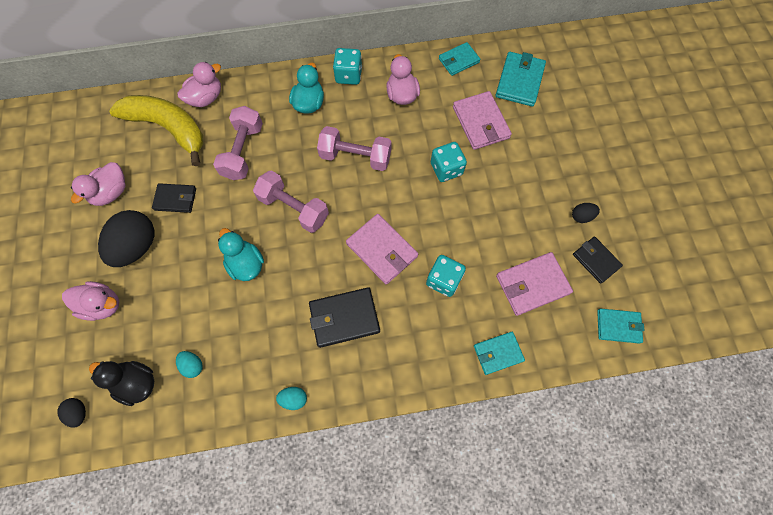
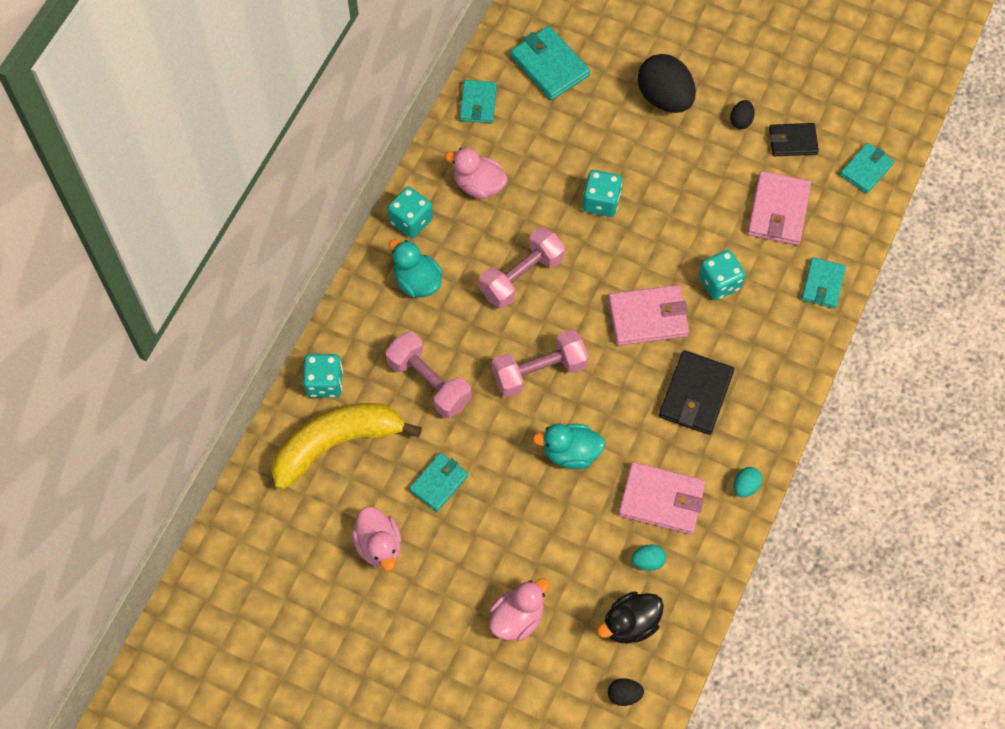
camera: 55 degrees left, 5 degrees down
black egg [98,210,154,267] -> black egg moved to [638,54,696,113]
black wallet [152,183,196,213] -> turquoise wallet [409,452,468,512]
pink duck [177,62,221,107] -> turquoise dice [303,354,343,398]
pink wallet [453,91,512,150] -> pink wallet moved to [618,462,706,535]

